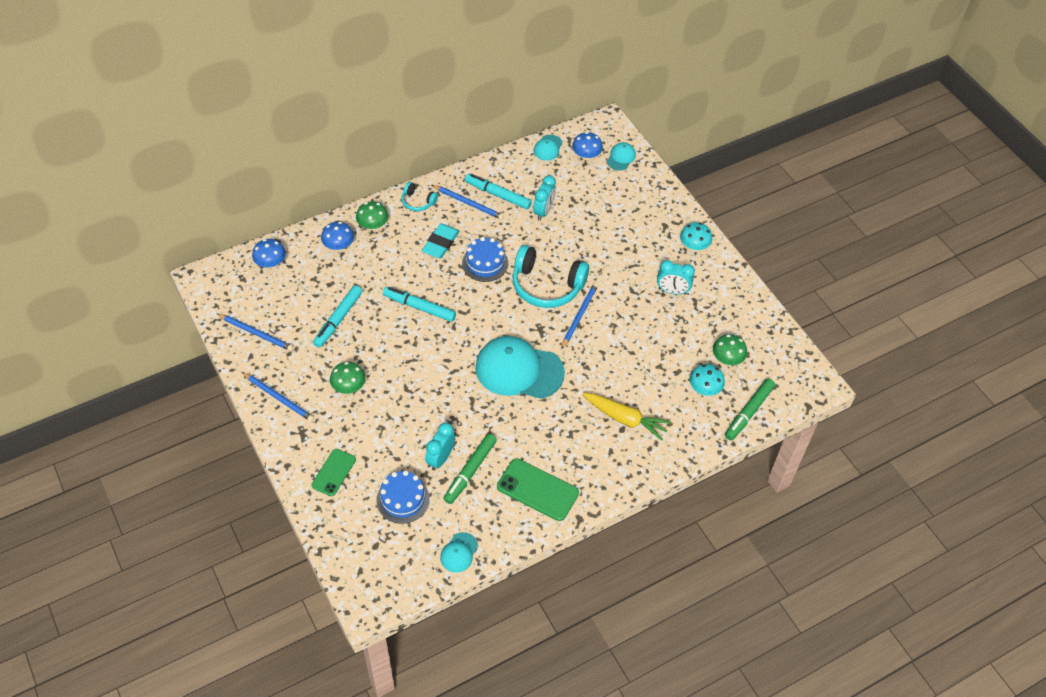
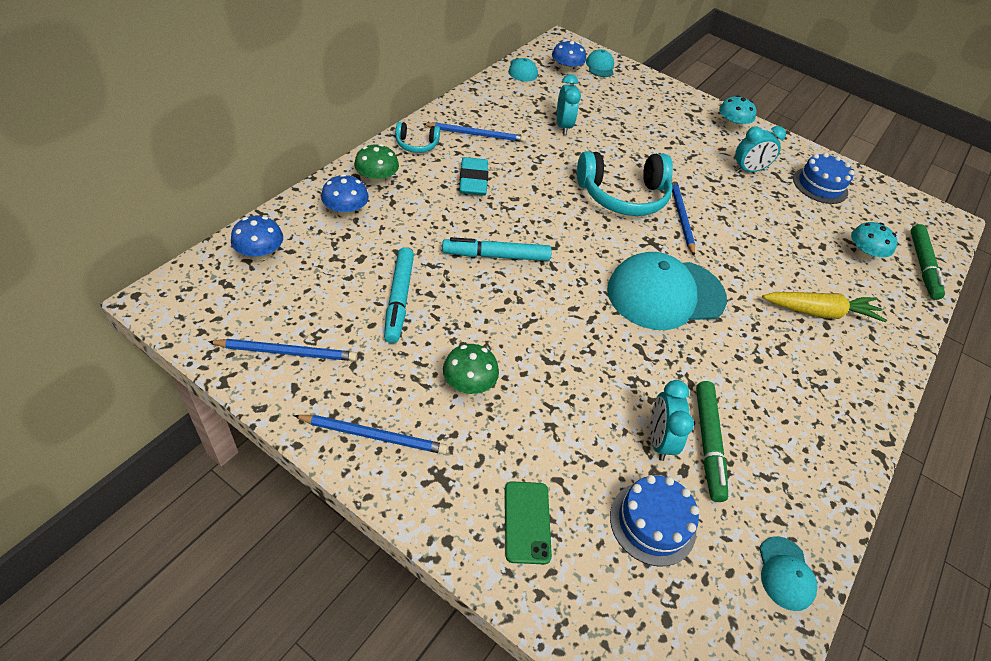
camera: 30 degrees left, 5 degrees down
blue cake [462,237,508,282] -> blue cake moved to [793,153,854,204]
turquoise marker [465,174,532,209] -> none
green phone [497,458,579,521] -> none
green mushroom [713,334,747,365] -> none

